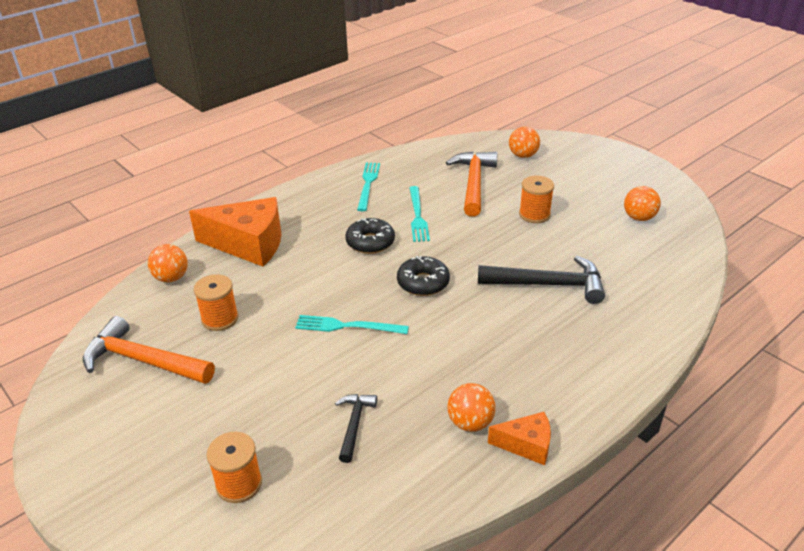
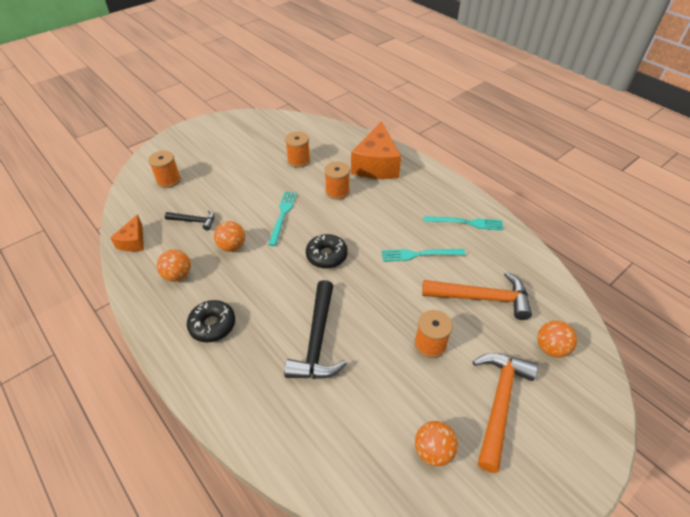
camera: 90 degrees right, 10 degrees up
orange hammer [83,316,215,384] -> orange hammer moved to [473,353,538,473]
orange ball [148,244,188,282] -> orange ball moved to [214,221,245,252]
black donut [345,218,395,254] -> black donut moved to [187,300,235,342]
orange cheese [488,412,551,465] -> orange cheese moved to [110,214,144,252]
none -> orange spool [325,161,350,200]

